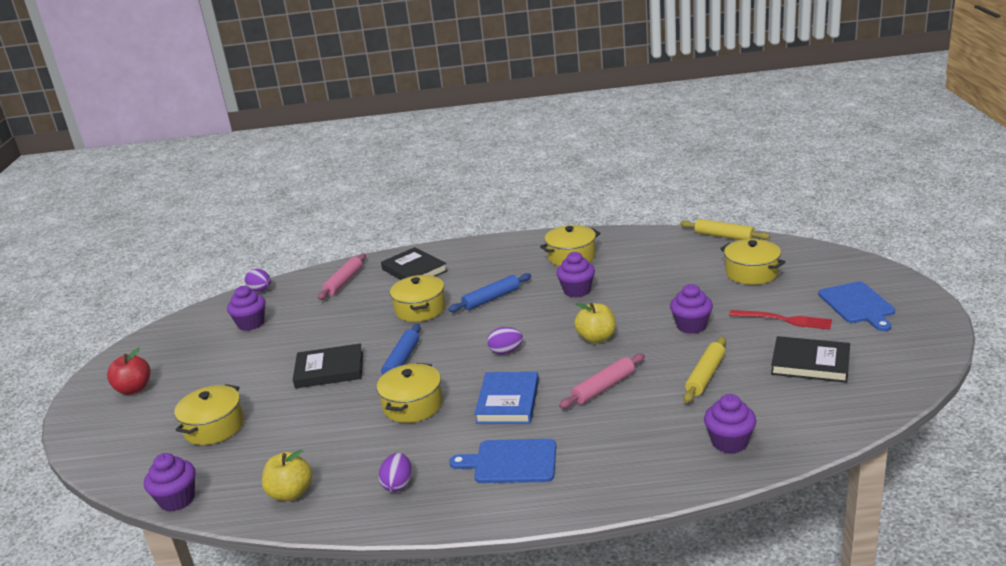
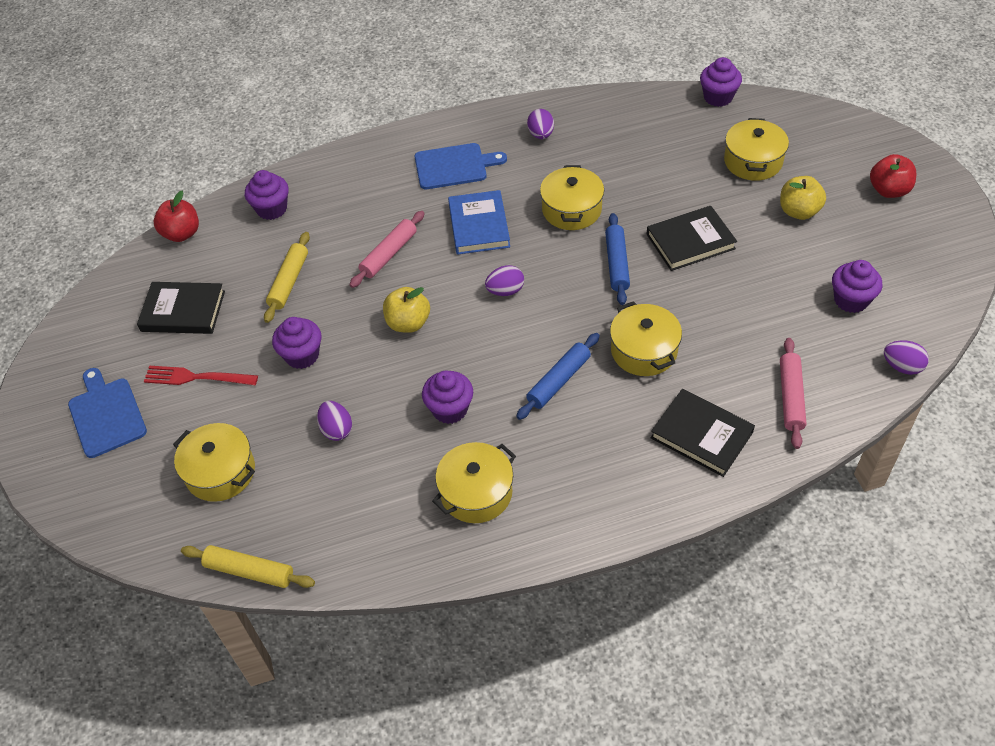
camera: 165 degrees right, 25 degrees up
yellow apple [262,450,312,501] -> yellow apple moved to [780,176,826,220]
none -> red apple [154,191,199,242]
none -> purple egg [317,401,352,441]

